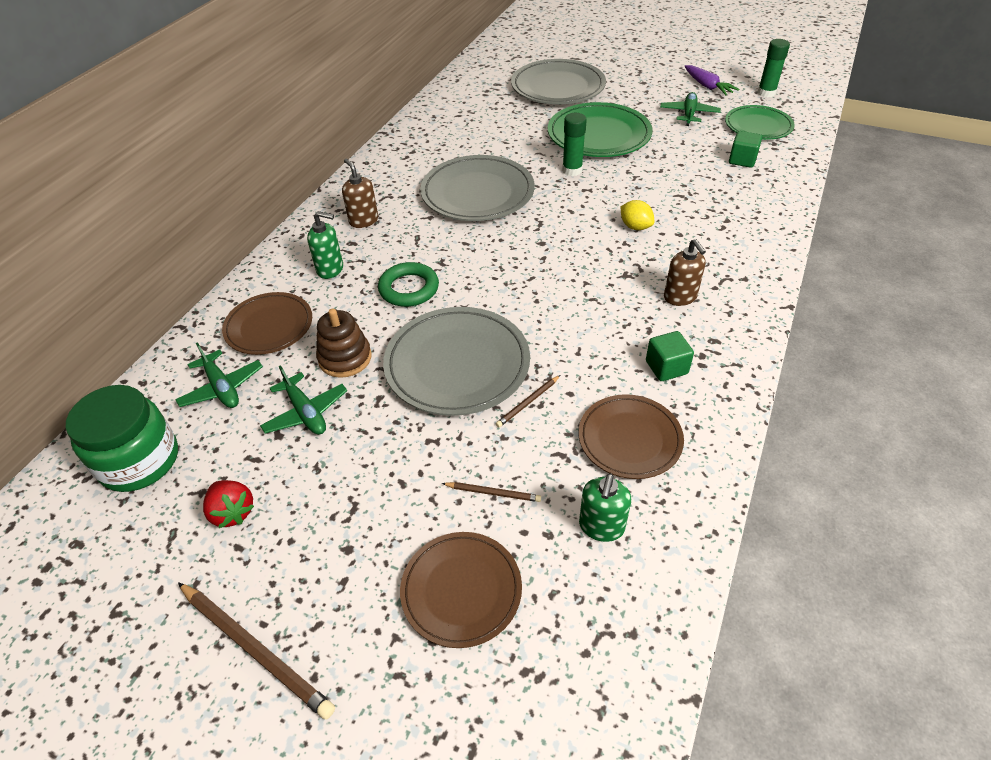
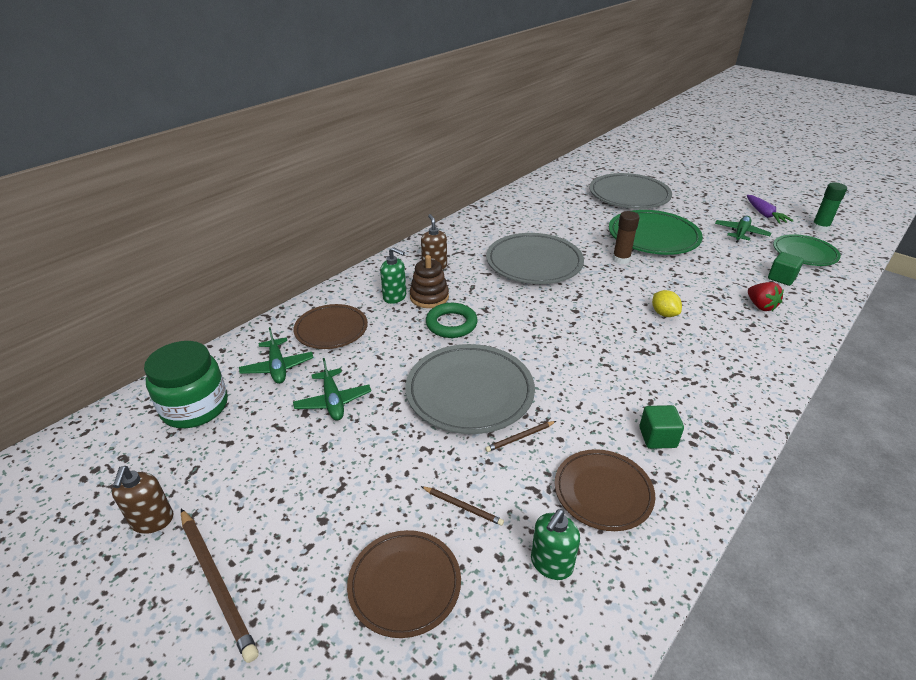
camera: 15 degrees right, 10 degrees down
red strawberry [203,480,254,528] -> red strawberry moved to [748,282,784,311]
brown stacking toy [316,309,371,378] -> brown stacking toy moved to [410,255,449,308]
green glue stick [562,113,587,176] -> brown glue stick [612,211,640,264]
brown soap dispenser [664,239,706,306] -> brown soap dispenser moved to [112,466,173,534]

